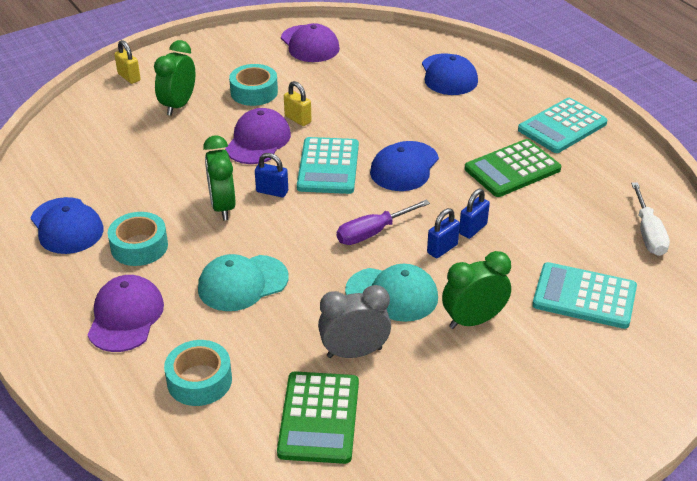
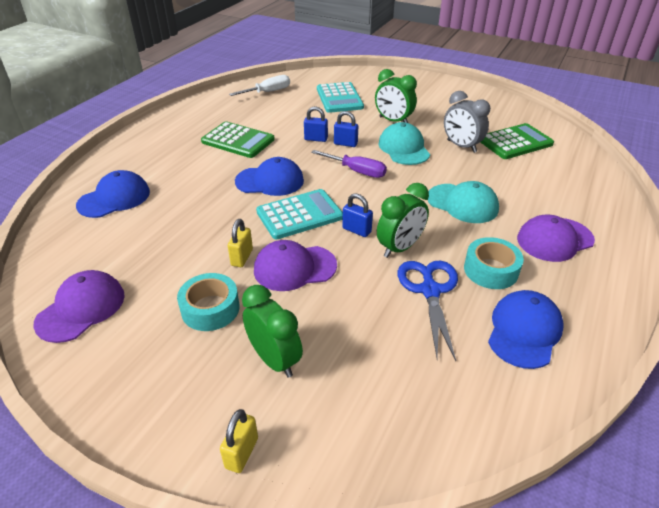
camera: 120 degrees left, 0 degrees up
green clock [154,40,195,116] -> green clock turned 120 degrees counterclockwise [242,285,303,378]
turquoise tape [164,340,232,406] -> none
blue padlock [255,153,288,197] -> blue padlock turned 45 degrees counterclockwise [342,193,373,237]
turquoise calculator [518,98,607,153] -> none
none -> blue scissors [398,261,458,361]

